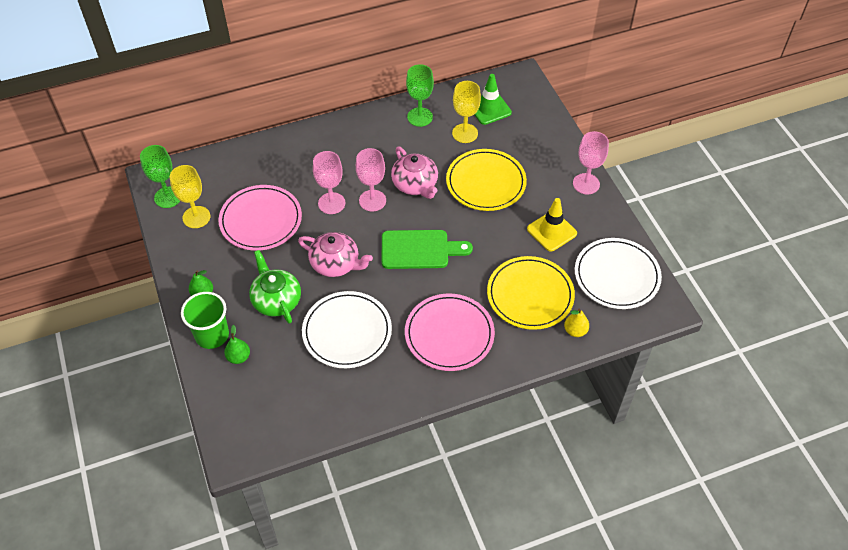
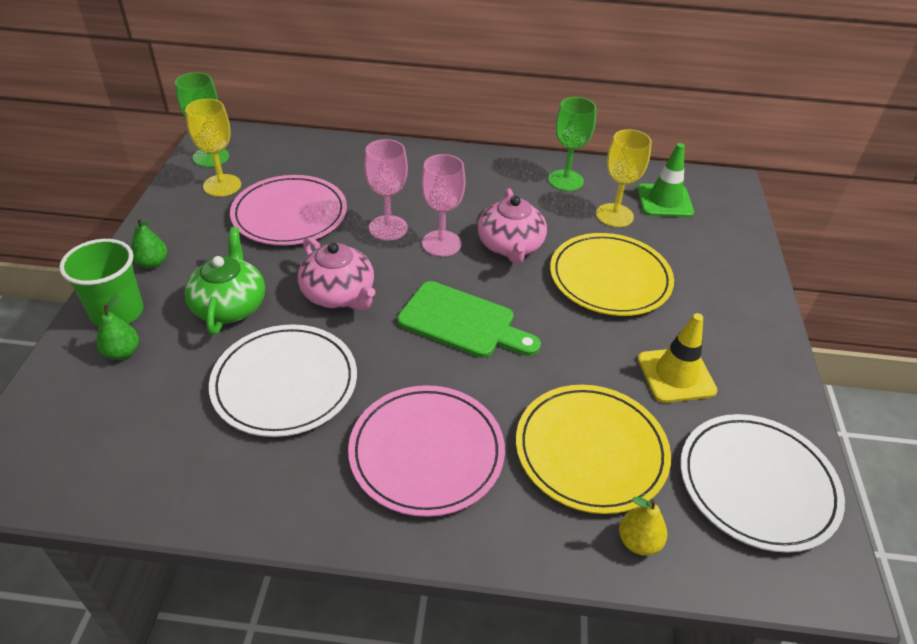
camera: 25 degrees right, 10 degrees down
pink goblet [573,131,609,194] -> none

